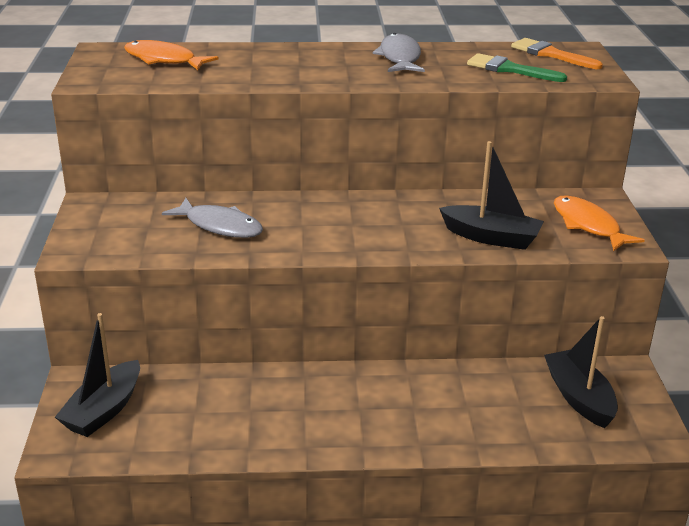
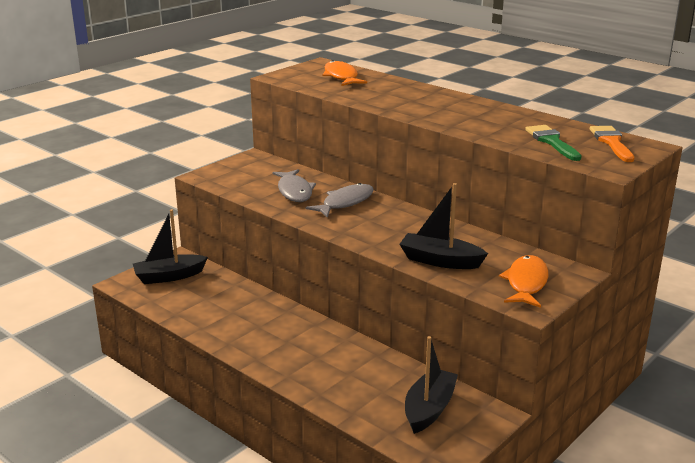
camera: 45 degrees right, 5 degrees down
grey fish [372,33,425,72] -> grey fish moved to [306,183,374,218]
black boat [439,141,544,250] -> black boat turned 135 degrees clockwise [399,183,488,269]

